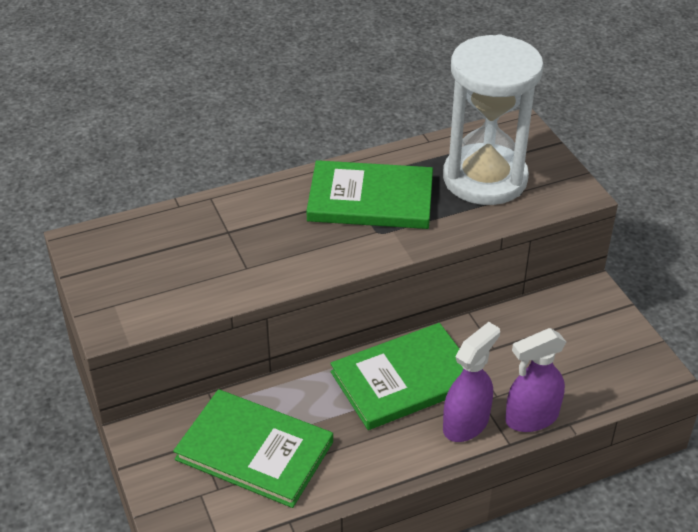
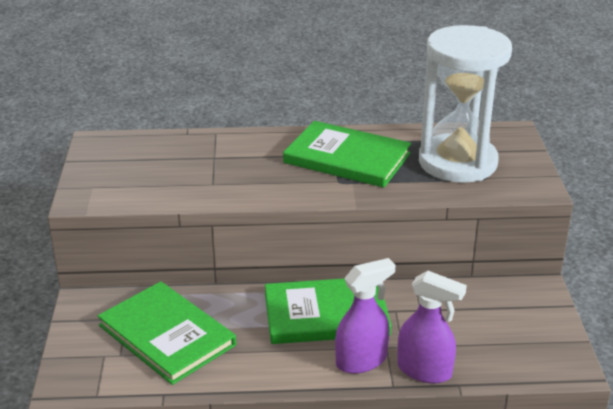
camera: 20 degrees right, 10 degrees down
purple spray bottle [505,328,566,432] -> purple spray bottle turned 150 degrees counterclockwise [397,271,467,383]

